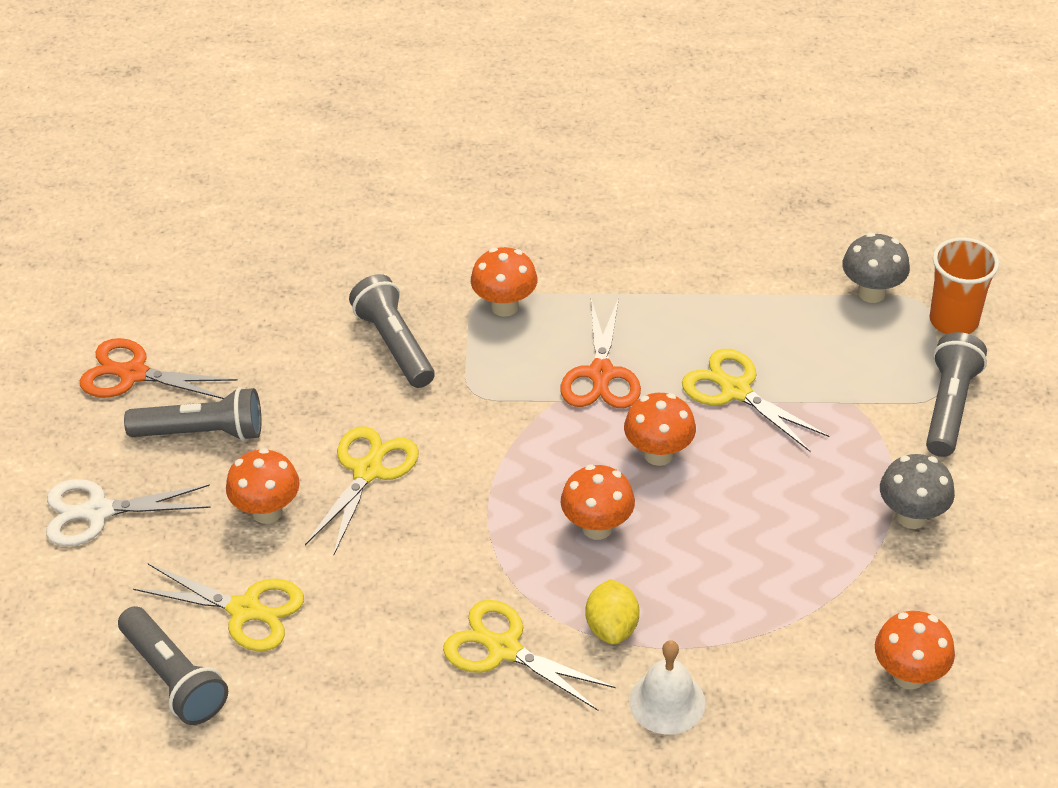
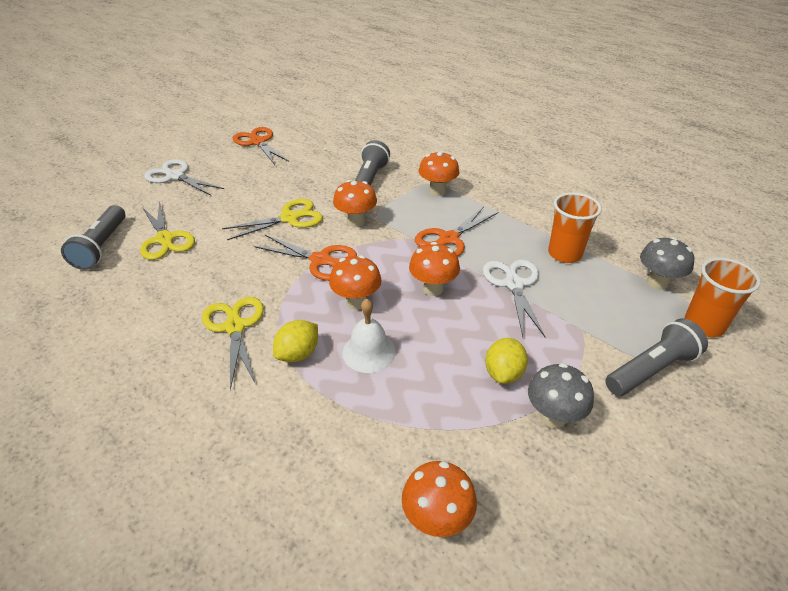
camera: 40 degrees right, 5 degrees down
grey flashlight [124,387,261,441] -> none
orange mushroom [226,448,300,524] -> orange mushroom moved to [333,180,377,227]
white bell [629,640,706,735] -> white bell moved to [342,299,396,373]
yellow scissors [682,349,829,452] -> white scissors [483,259,546,338]
none -> orange scissors [254,235,357,281]
none -> yellow lemon [485,338,528,384]
none -> orange cup [548,192,602,263]

